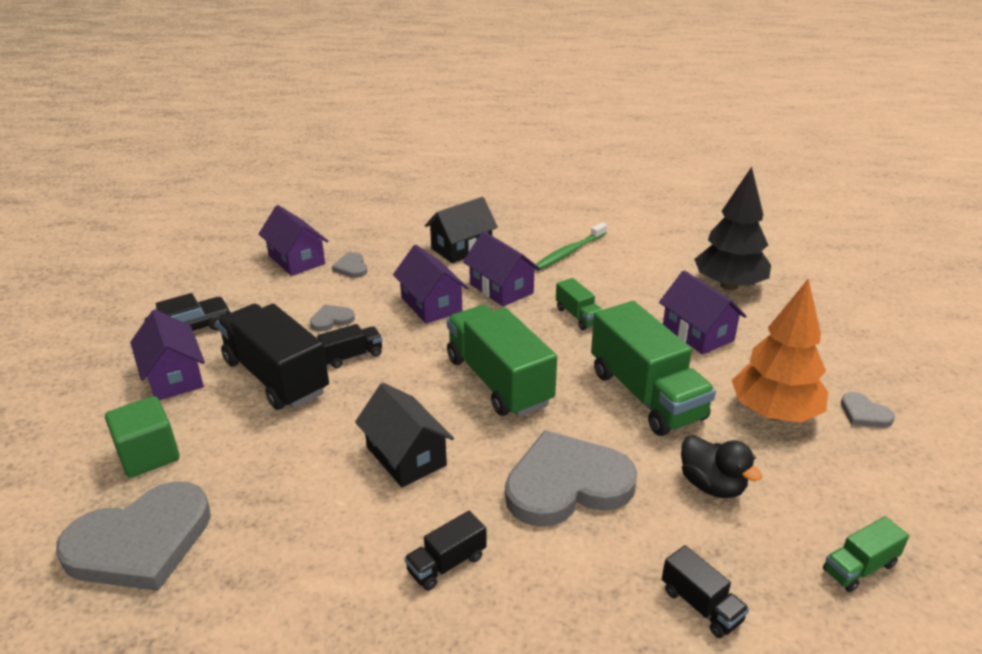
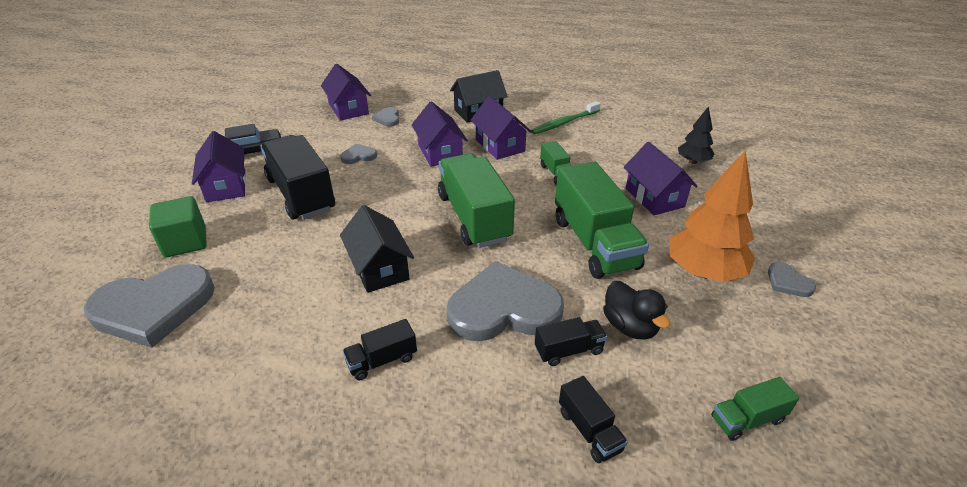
camera: 10 degrees right, 5 degrees up
black truck [317,324,382,368] -> black truck moved to [535,317,607,366]
black tree [694,167,771,290] -> black tree [678,106,714,164], size x0.55

